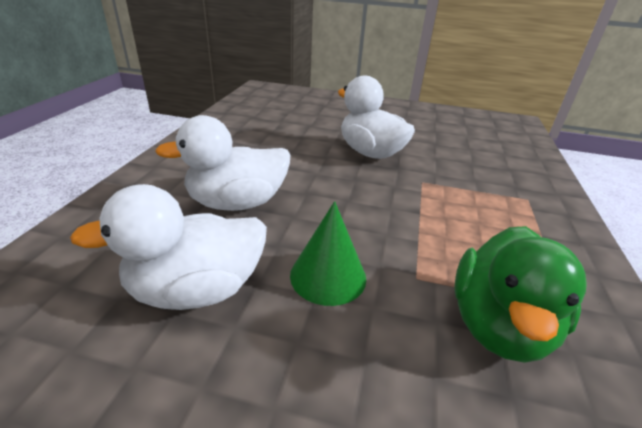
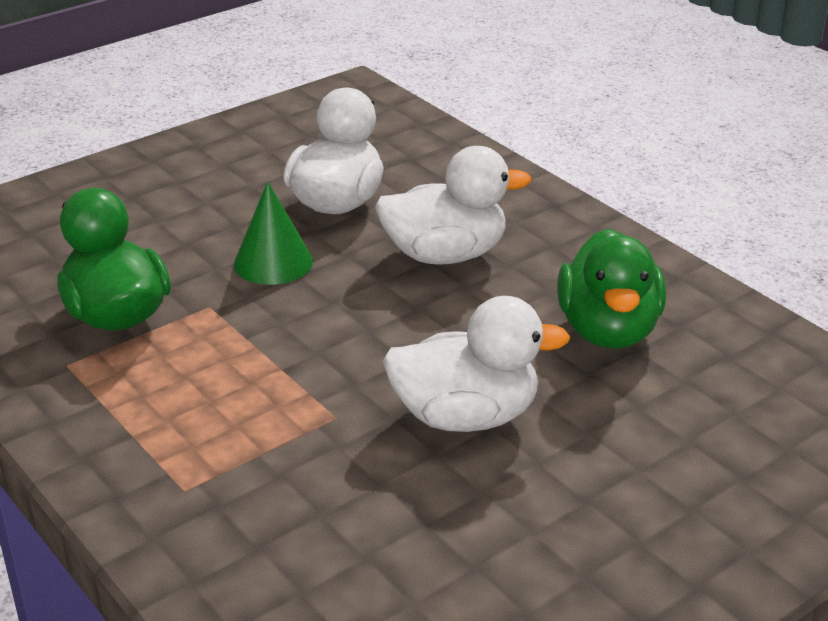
camera: 130 degrees right, 0 degrees up
white duck [155,115,290,211] -> white duck turned 60 degrees clockwise [375,146,531,265]
none -> green duck [557,229,666,349]

